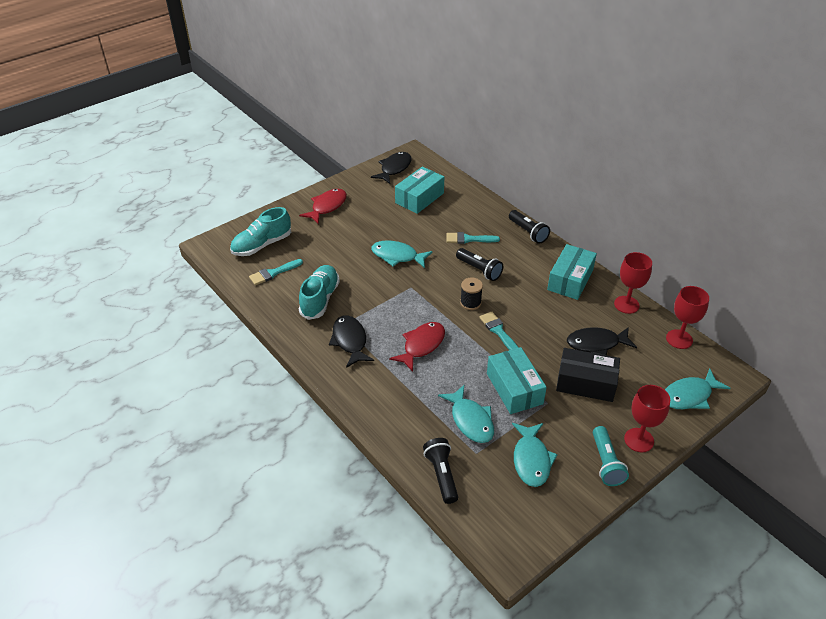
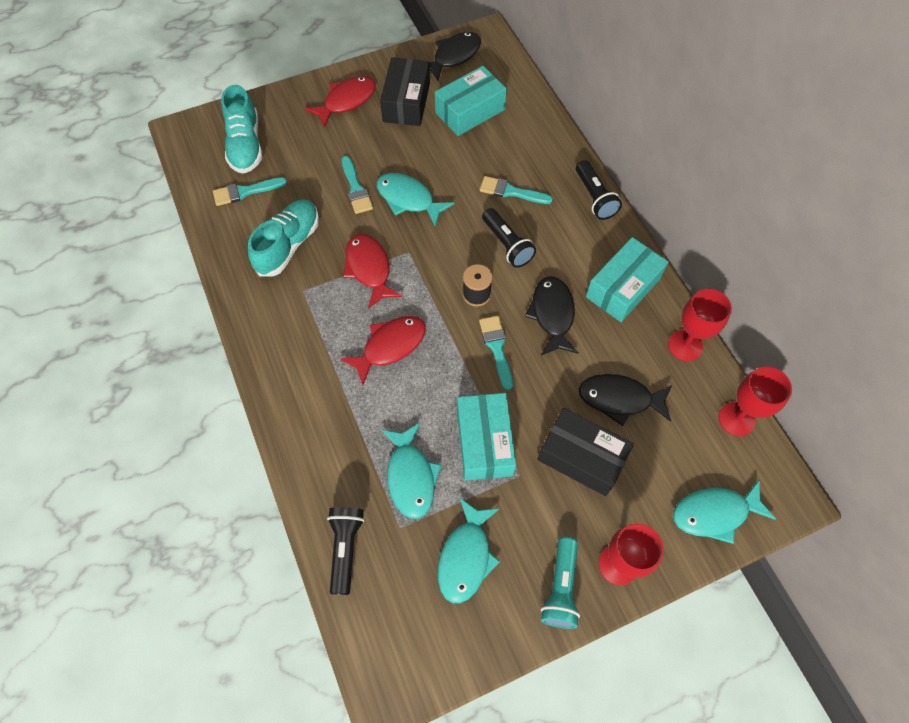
camera: 15 degrees right, 20 degrees up
turquoise shoe [230,207,291,256] -> turquoise shoe turned 75 degrees counterclockwise [221,85,262,174]
black fish [329,315,374,368] -> black fish moved to [525,276,579,355]
none -> turquoise brush [342,156,373,214]
none -> red fish [343,234,402,309]
none -> black box [380,57,430,126]

